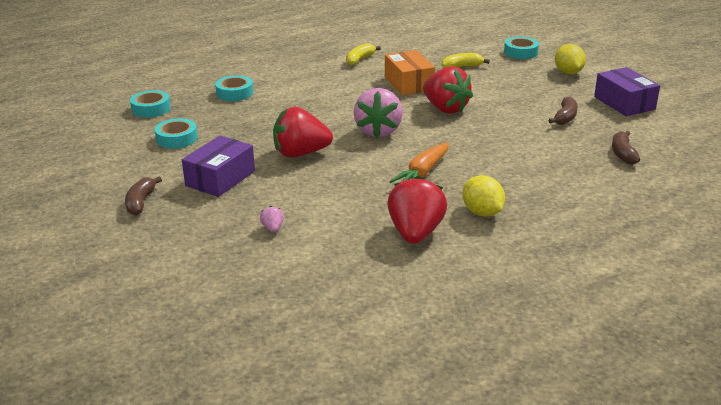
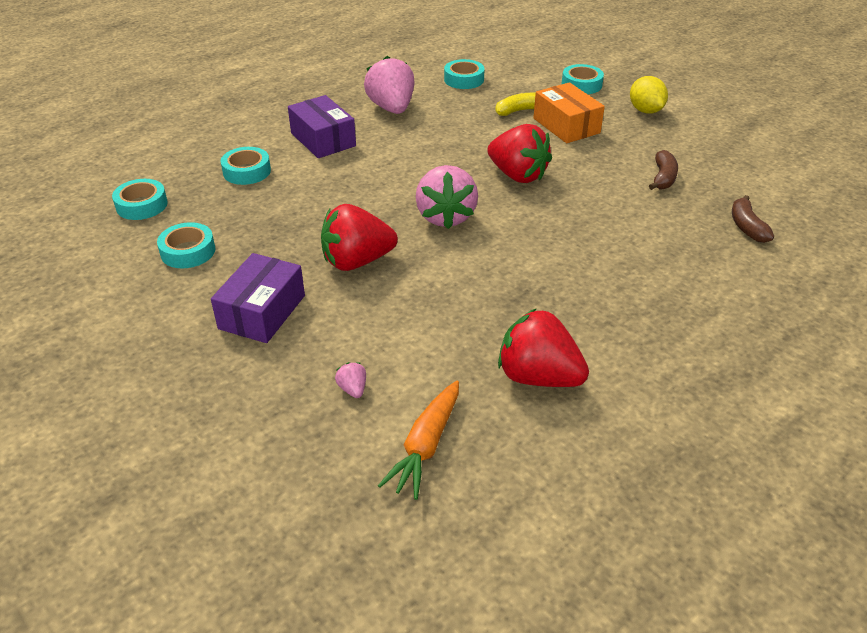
camera: 10 degrees left, 10 degrees up
brown banana [125,177,162,216] -> none
yellow banana [346,43,381,66] -> pink strawberry [364,56,414,114]
orange box [385,50,435,95] -> orange box moved to [533,82,605,143]
red strawberry [387,176,447,244] -> red strawberry turned 60 degrees counterclockwise [498,308,589,387]
orange carrot [389,143,449,183] -> orange carrot moved to [378,380,459,500]
yellow lemon [462,175,505,217] -> none
purple box [594,67,660,116] -> purple box moved to [288,95,356,158]
none -> turquoise tape [444,59,485,89]

